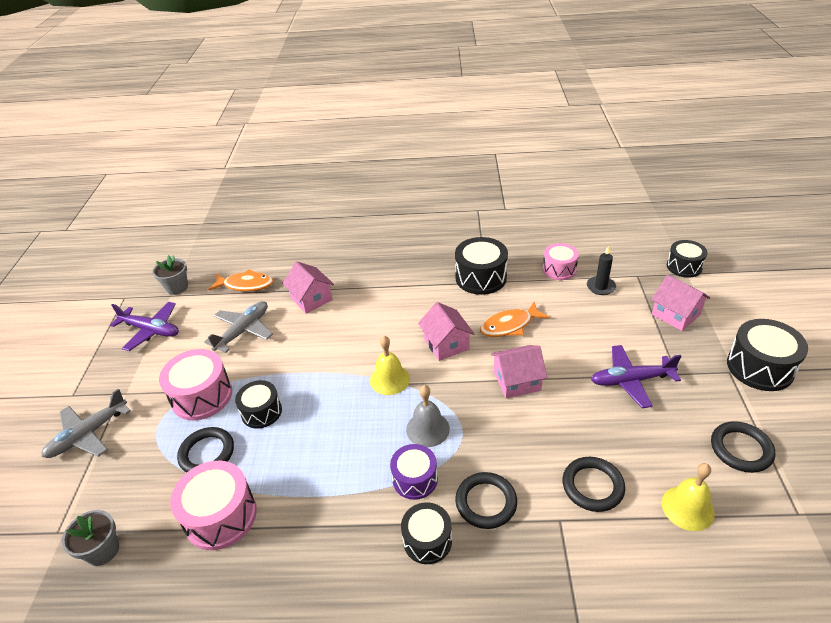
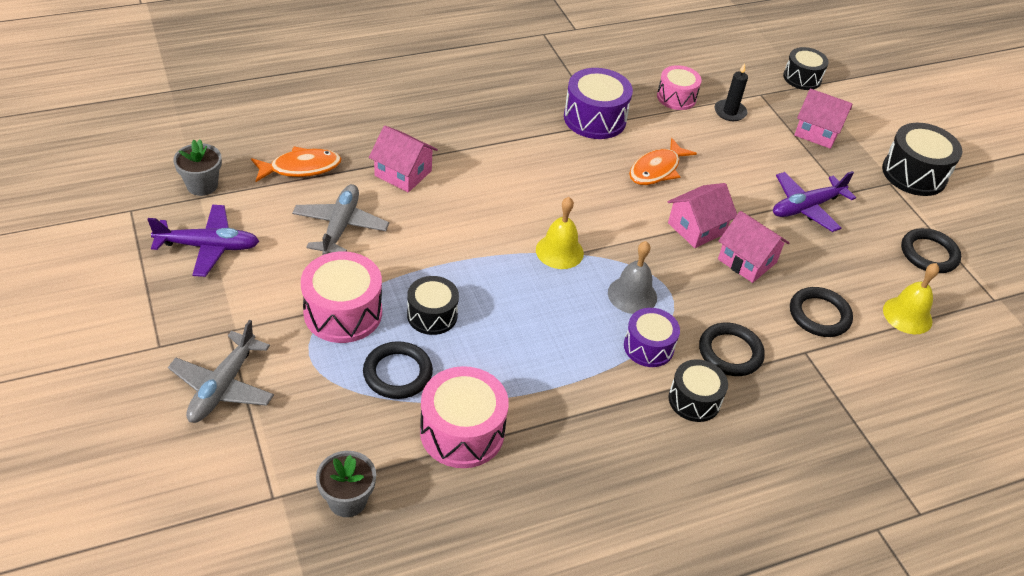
camera: 30 degrees left, 5 degrees up
pink house [418,302,474,361] -> pink house moved to [718,211,790,283]
black drum [455,237,508,295] -> purple drum [564,68,633,139]

